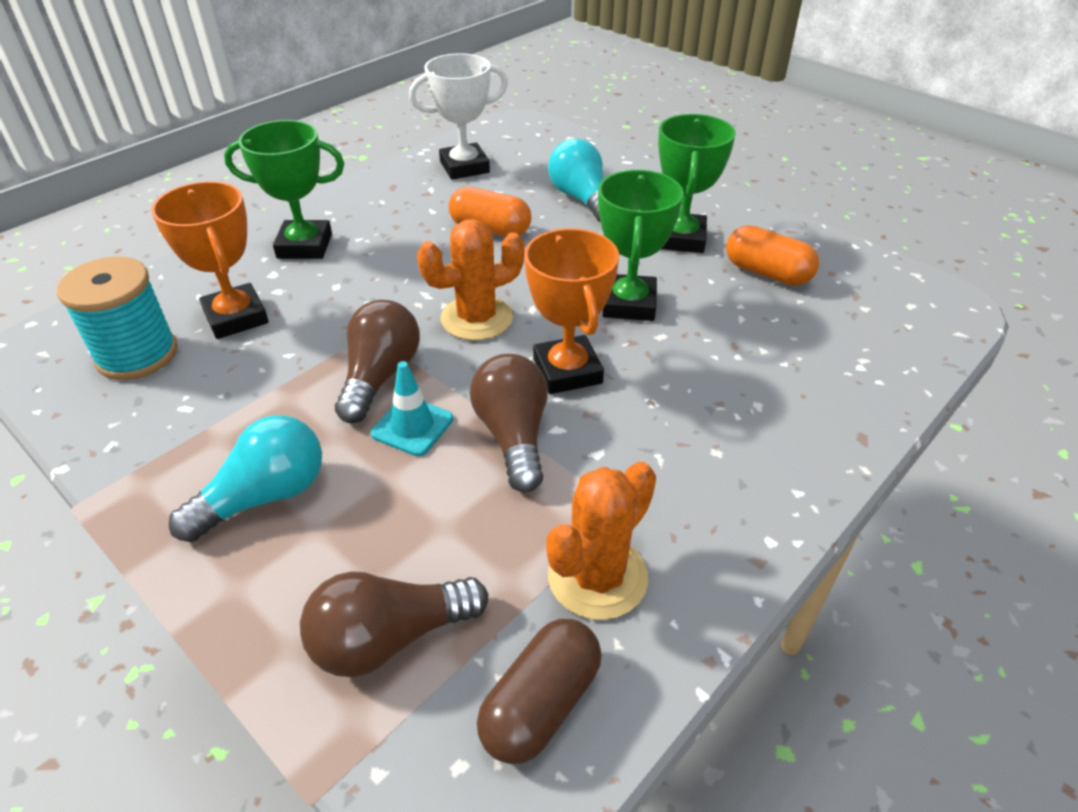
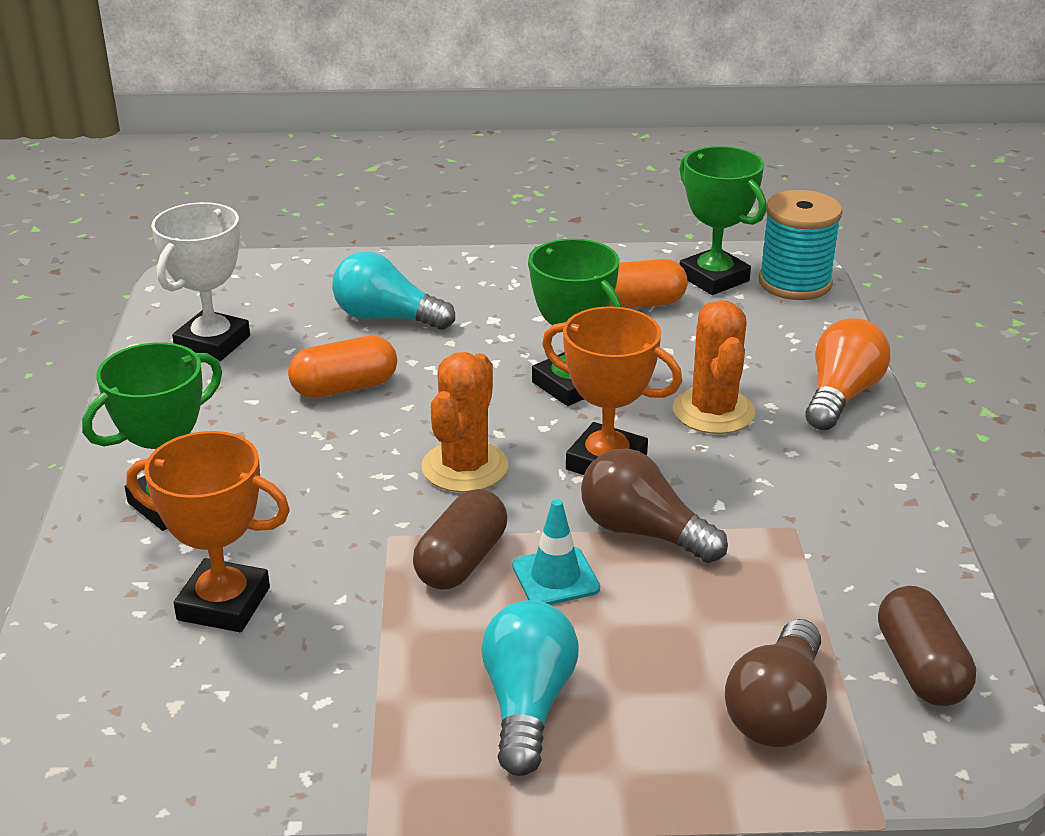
camera: 45 degrees left, 10 degrees down
turquoise spool [57,256,178,380] -> turquoise spool moved to [759,190,843,300]
brown light bulb [335,300,420,423] -> brown capsule [413,489,507,590]
orange cactus [546,461,656,620] -> orange cactus moved to [673,300,755,434]
green trophy [658,114,736,253] -> green trophy moved to [679,146,766,295]
none -> orange light bulb [805,318,890,431]

